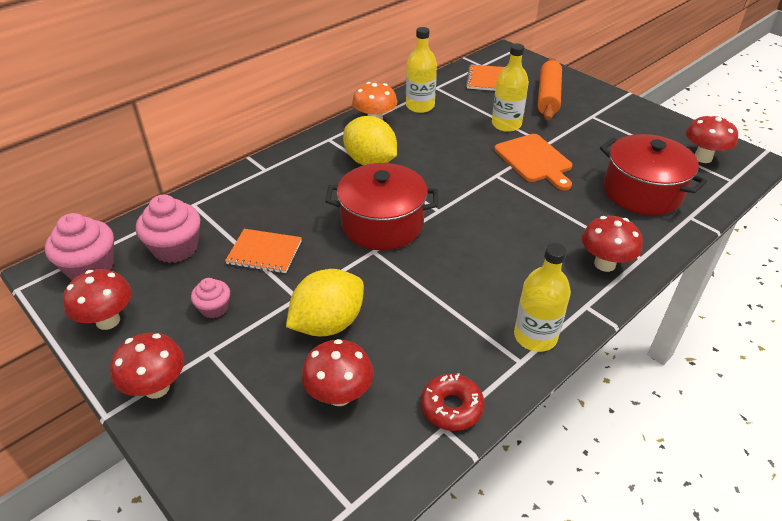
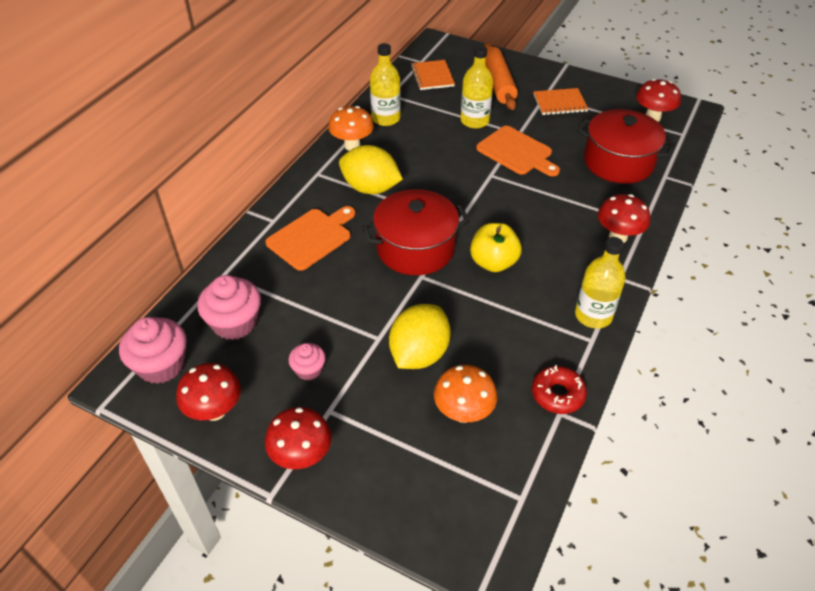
camera: 20 degrees left, 5 degrees up
orange notebook [225,229,302,273] -> orange notebook moved to [534,88,588,115]
red mushroom [301,339,374,406] -> orange mushroom [434,365,497,423]
none -> orange cutting board [265,206,355,271]
none -> yellow apple [470,223,522,272]

